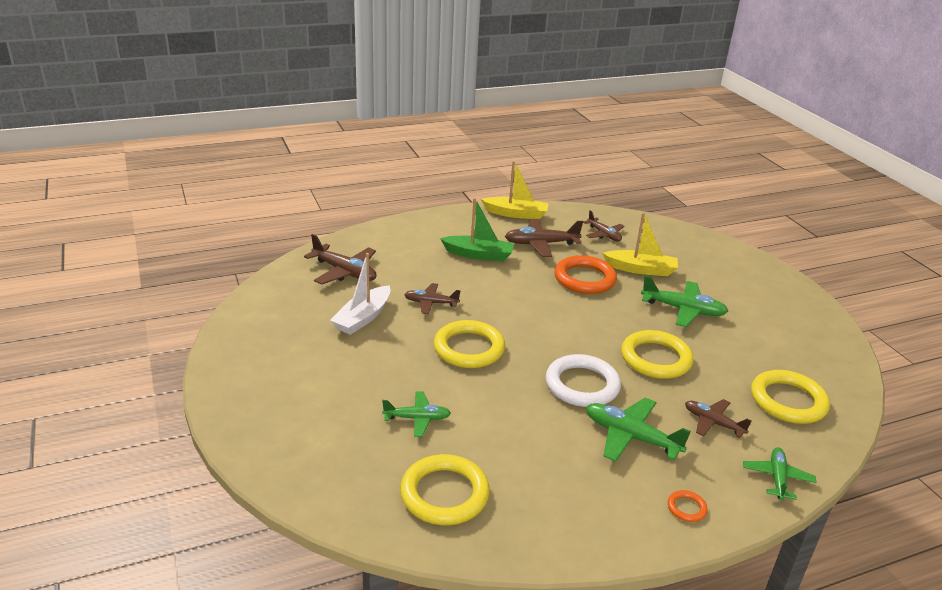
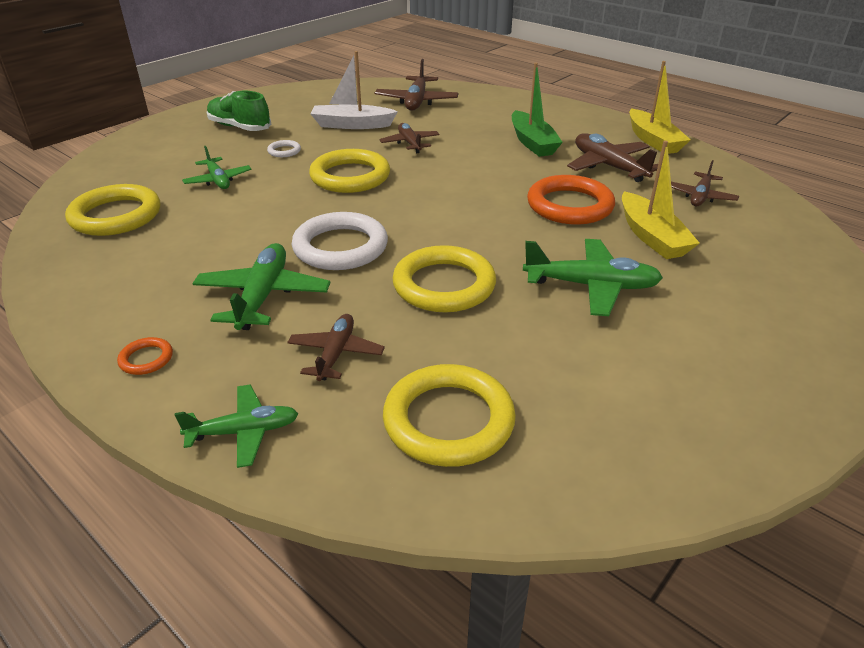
camera: 65 degrees right, 5 degrees up
green plane [641,276,728,327] -> green plane turned 75 degrees counterclockwise [523,239,663,316]
none -> green shoe [206,91,271,131]
none -> white ring [267,140,301,157]

